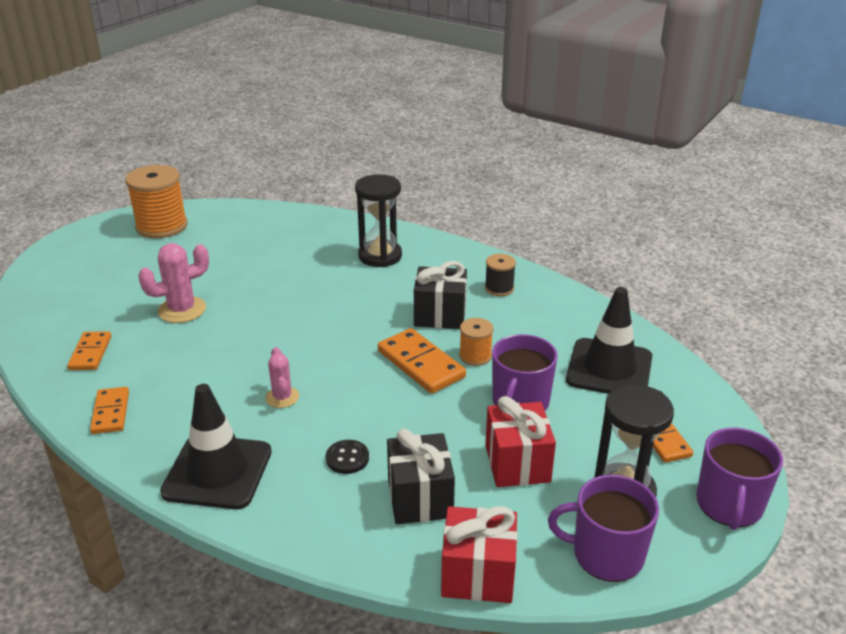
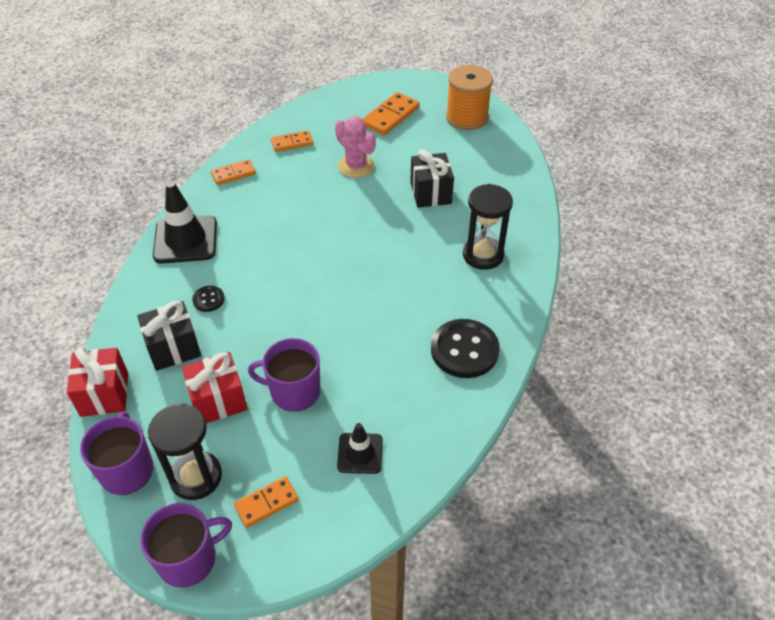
camera: 75 degrees right, 15 degrees up
pink cactus [266,347,299,408] -> none
orange domino [378,328,466,394] -> orange domino moved to [362,92,420,135]
black gift [414,261,467,329] -> black gift moved to [410,149,454,208]
orange spool [459,318,493,366] -> none
black spool [485,254,516,296] -> black button [431,319,500,378]
black traffic cone [566,287,652,394] -> black traffic cone [337,423,383,474], size x0.58
purple mug [696,427,783,530] -> purple mug turned 150 degrees clockwise [140,503,232,588]

